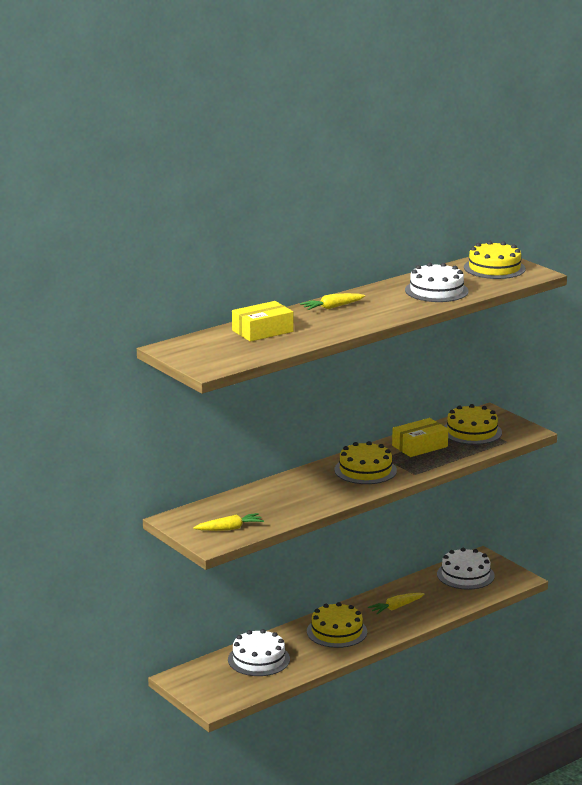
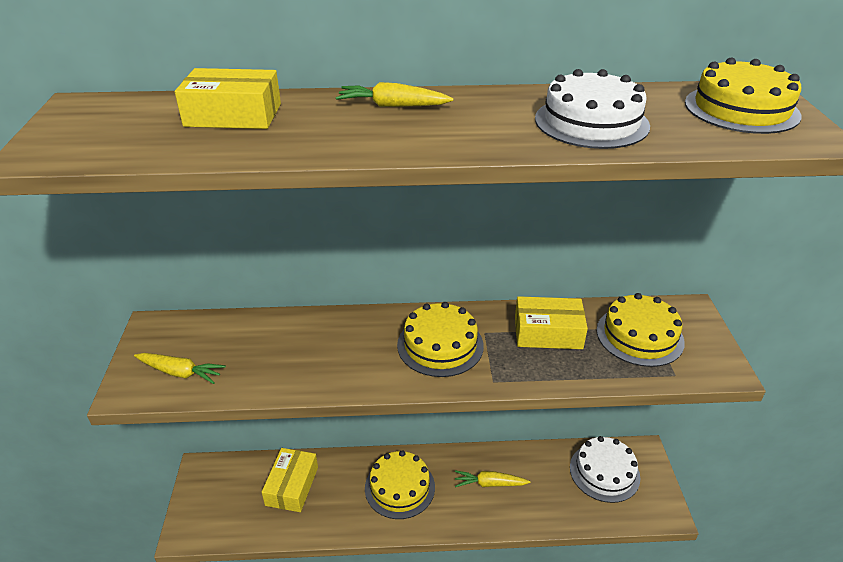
camera: 35 degrees right, 15 degrees up
white cake [228,629,290,676] -> yellow box [262,448,318,512]

